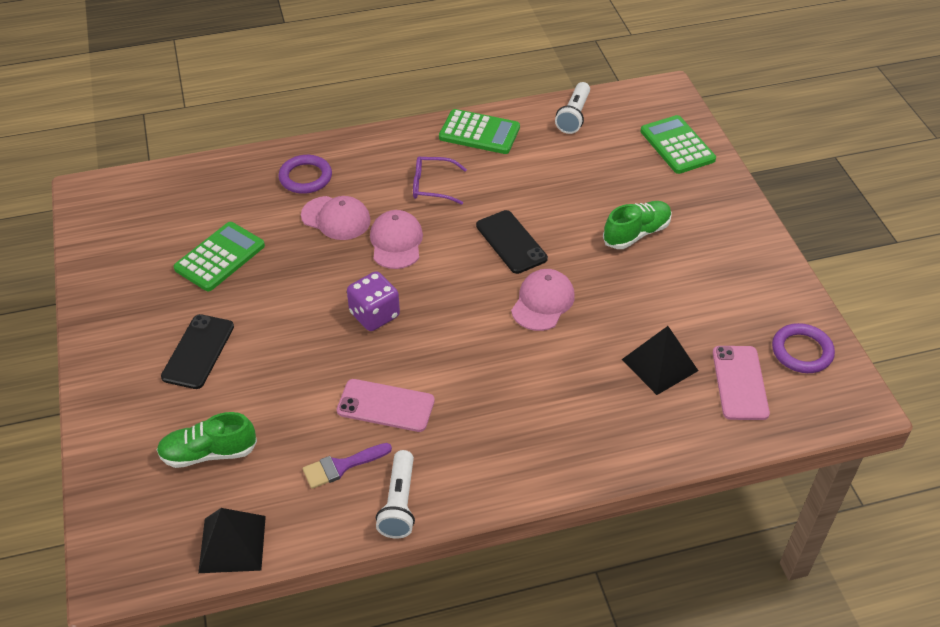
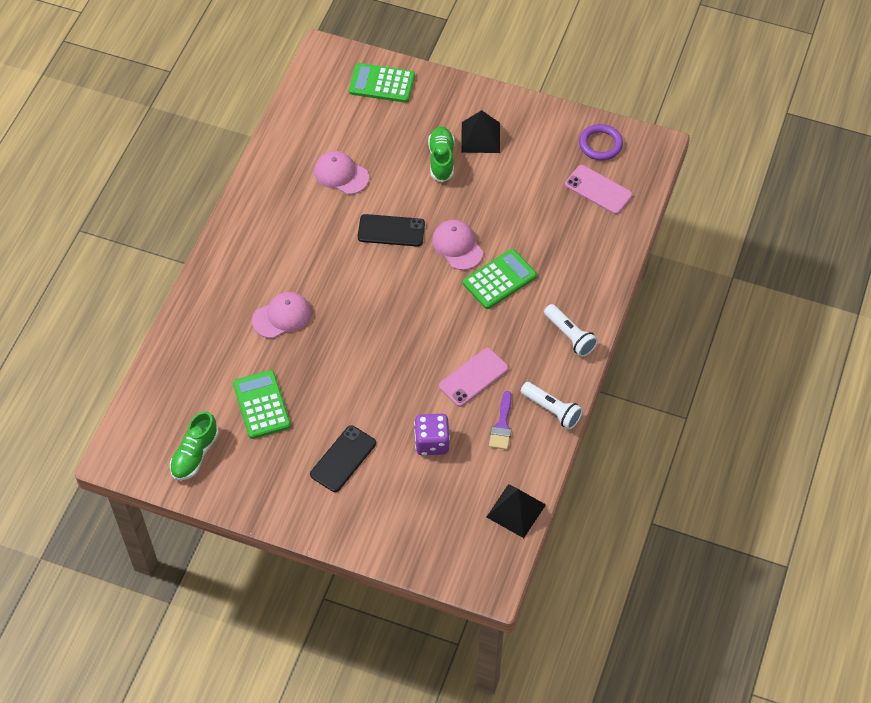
camera: 55 degrees left, 10 degrees up
green shoe [156,412,257,468] -> green shoe moved to [170,411,219,480]
black phone [161,314,234,389] -> black phone turned 75 degrees clockwise [310,425,376,492]
purple ring [278,155,332,194] -> none
purple dice [347,271,400,331] -> purple dice moved to [414,414,450,455]
pink cap [370,210,423,269] -> pink cap moved to [314,151,369,195]
purple glasses [413,156,467,205] -> none
green calculator [439,109,520,154] -> green calculator moved to [463,249,537,309]
white flashlight [555,82,590,134] -> white flashlight moved to [544,304,598,357]
black pyramid [622,326,698,395] -> black pyramid moved to [461,110,500,153]

